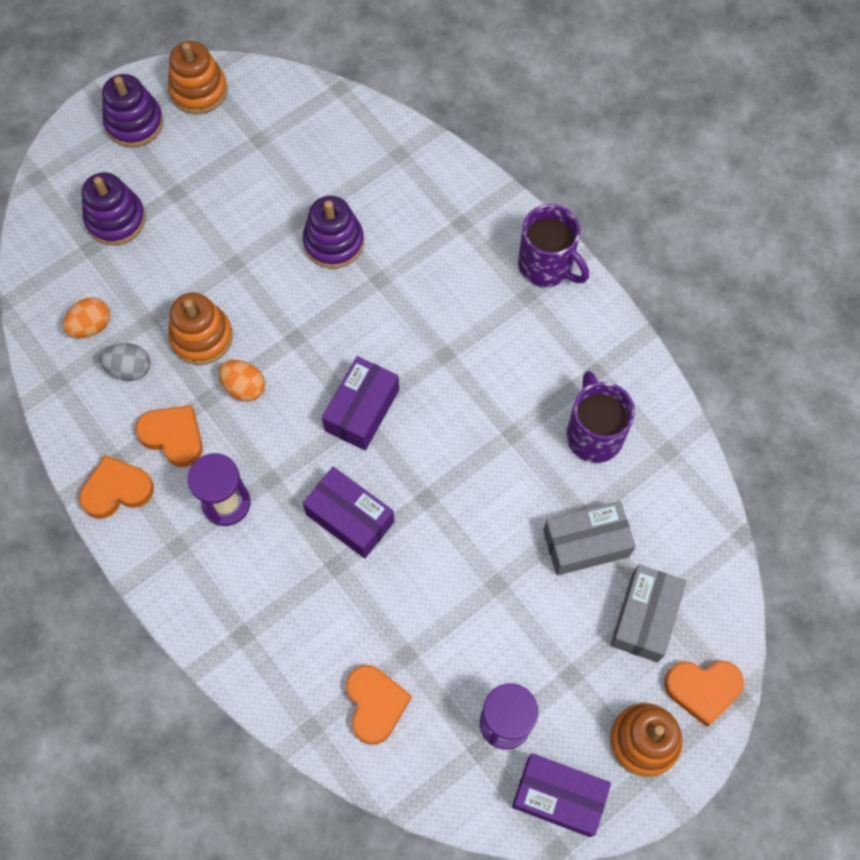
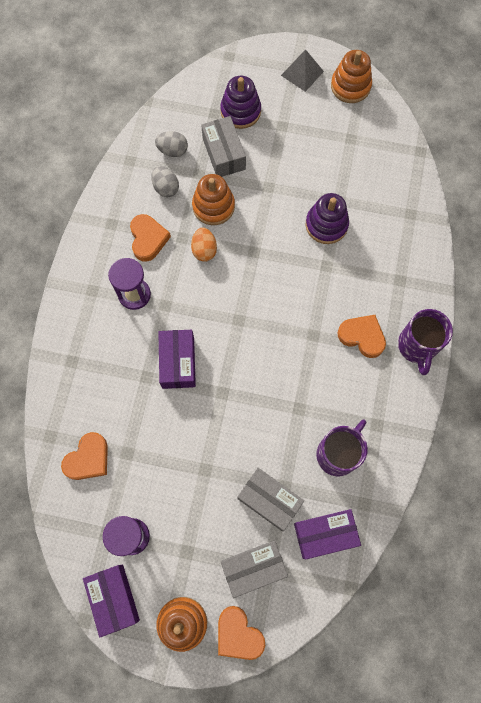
camera: 50 degrees right, 5 degrees up
orange egg [63,297,110,338] -> grey egg [155,131,188,157]
orange heart [79,455,154,519] -> orange heart moved to [337,315,386,358]
purple stacking toy [102,74,163,147] -> grey pyramid [281,49,324,92]
purple box [322,356,399,450] -> purple box moved to [294,509,361,559]
none -> grey box [201,116,246,177]

